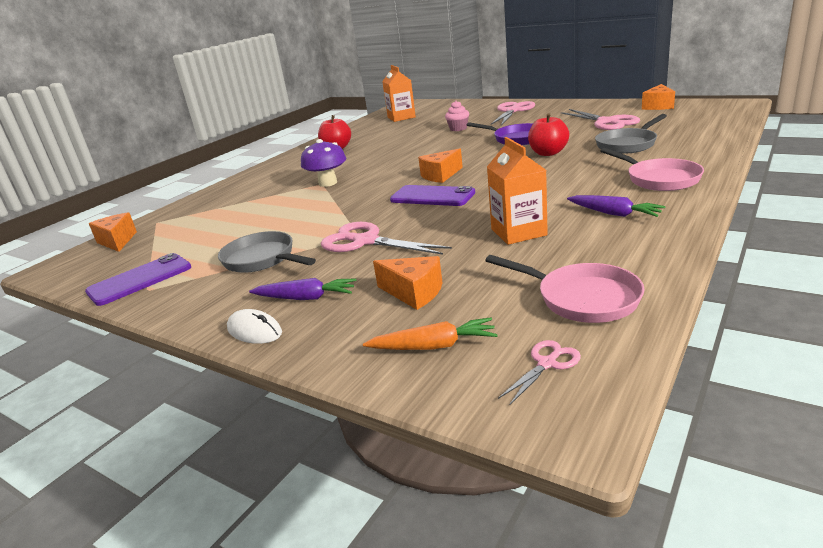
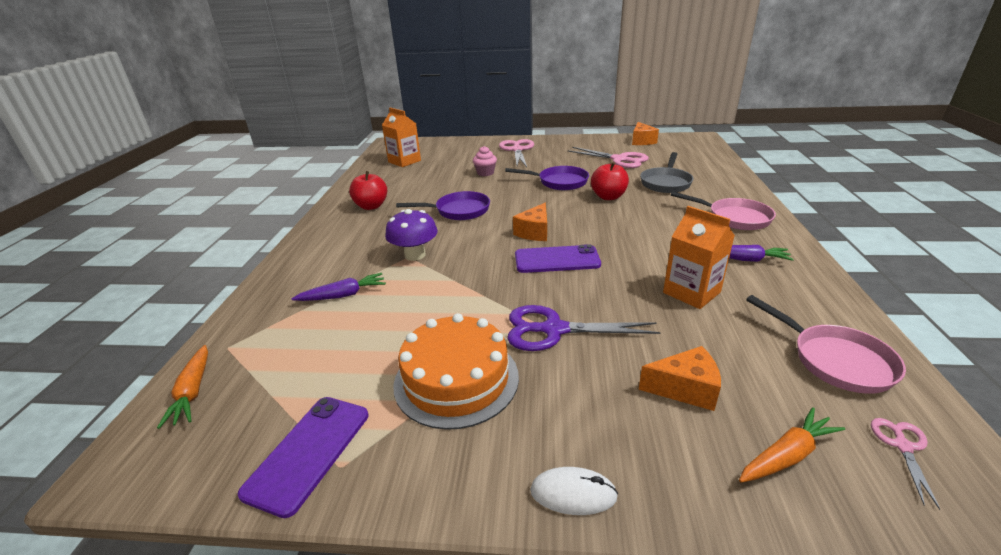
camera: 30 degrees left, 5 degrees up
orange cheese [89,212,137,252] -> orange carrot [157,345,208,429]
grey pan [218,231,316,273] -> orange cake [393,313,519,430]
purple carrot [249,278,356,300] -> purple carrot moved to [291,273,386,301]
pink scissors [321,222,452,255] -> purple scissors [507,305,661,351]
pink pan [485,255,645,323] -> pink pan turned 45 degrees clockwise [746,295,906,394]
none -> purple pan [396,191,490,220]

